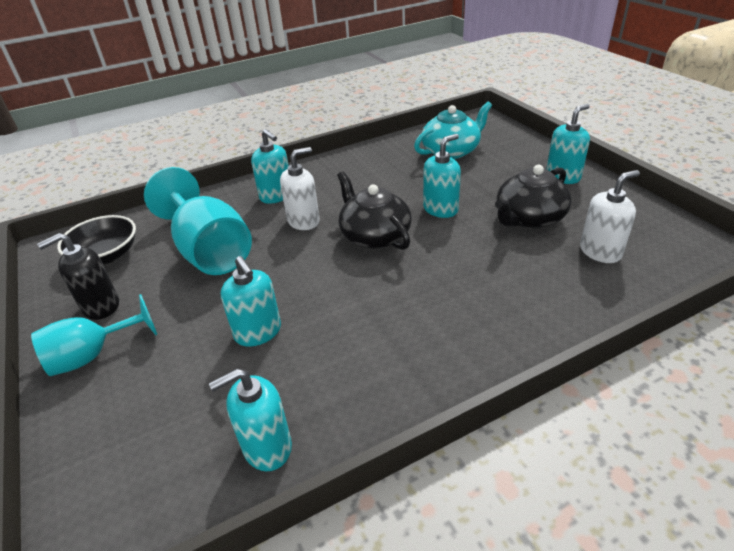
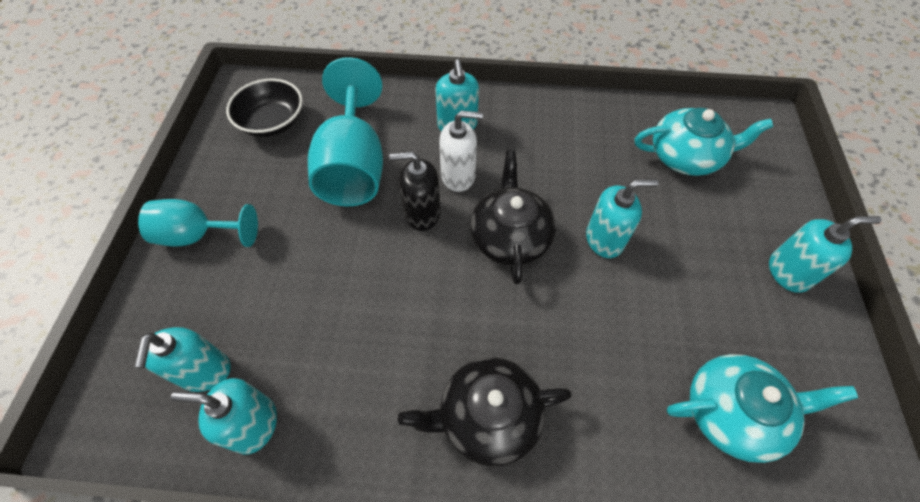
camera: 30 degrees right, 20 degrees up
black soap dispenser [37,233,119,320] -> black soap dispenser moved to [389,152,441,231]
turquoise soap dispenser [221,256,281,347] -> turquoise soap dispenser moved to [134,327,231,392]
black teapot [495,165,571,228] -> black teapot moved to [398,357,572,466]
white soap dispenser [580,170,640,263] -> turquoise teapot [667,354,858,463]

